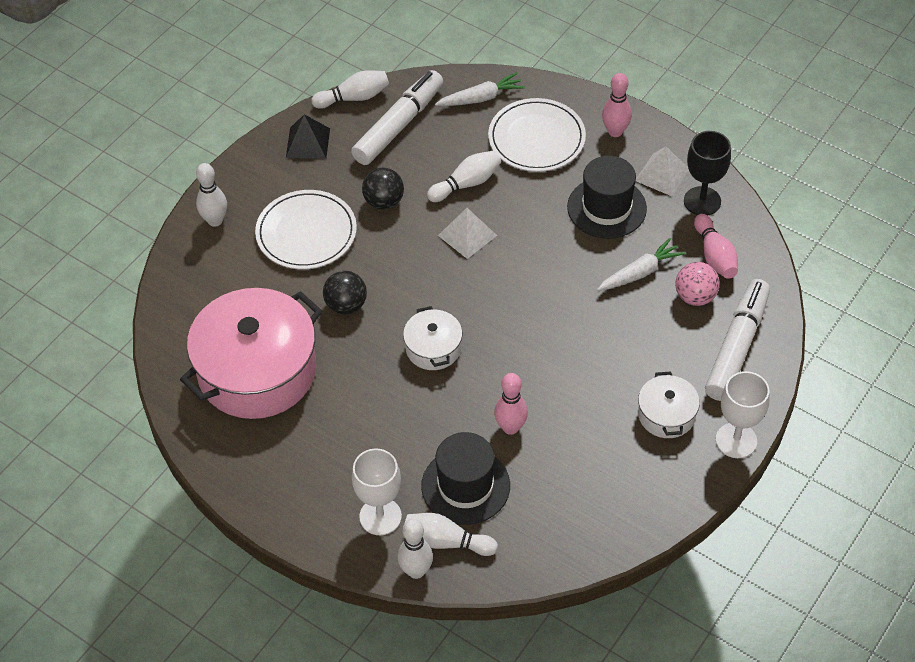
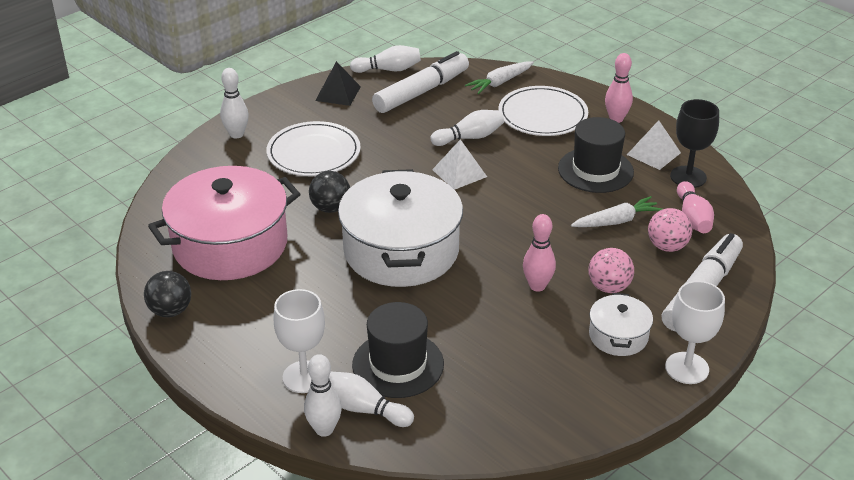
camera: 10 degrees right, 15 degrees down
black ball [362,168,404,210] -> black ball moved to [144,271,191,317]
white pot [403,306,462,370] -> white pot [338,169,463,287], size x2.12
white carrot [435,72,525,106] -> white carrot turned 150 degrees clockwise [465,61,534,94]
pink bowling pin [494,373,528,435] -> pink bowling pin moved to [523,214,556,292]
none -> pink ball [589,248,634,293]

